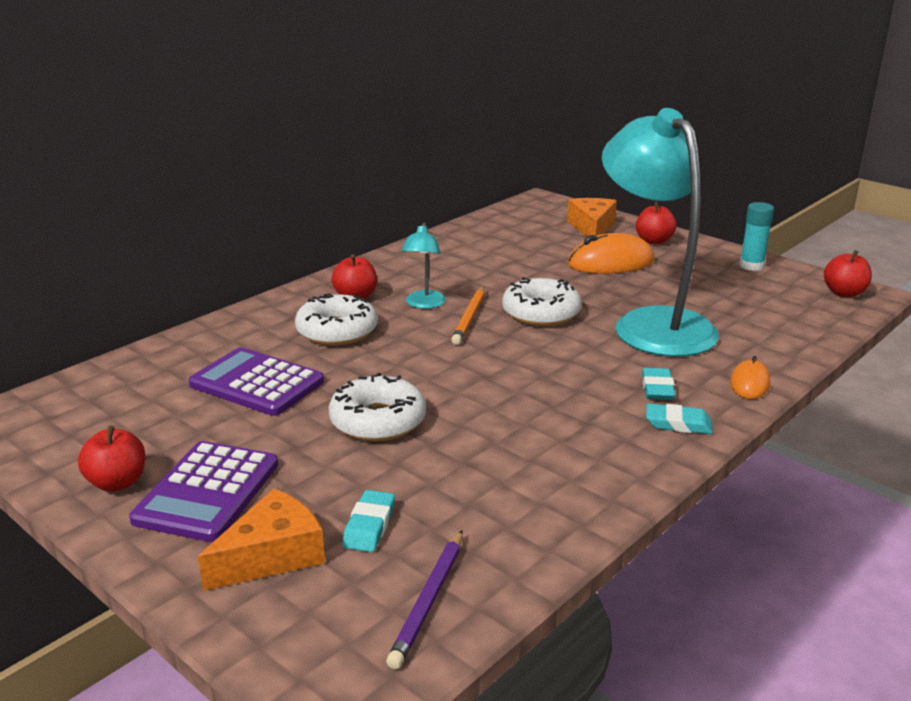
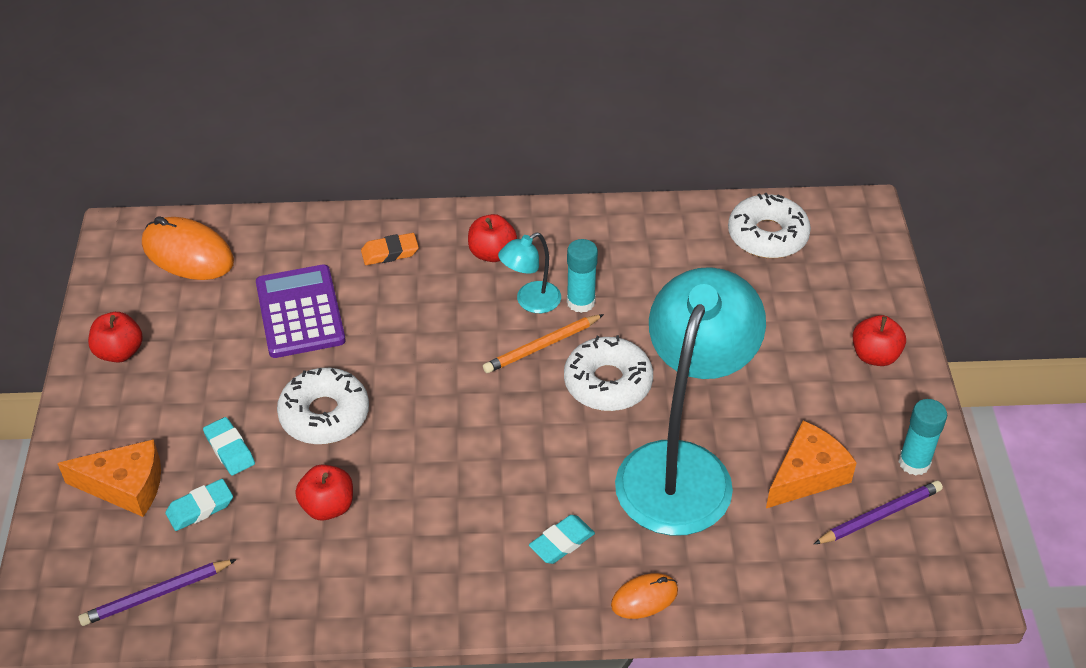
camera: 45 degrees right, 20 degrees up
purple calculator [129,441,278,542] -> none
white donut [295,293,378,346] -> white donut moved to [728,193,811,258]
orange cheese [567,198,617,237] -> orange cheese moved to [766,421,857,508]
orange mouse [568,233,655,274] -> orange mouse moved to [142,216,234,280]
turquoise eraser [646,403,712,434] -> turquoise eraser moved to [203,417,255,475]
red apple [824,250,872,297] -> red apple moved to [295,465,353,521]
none -> orange eraser [361,233,419,265]
none -> turquoise glue stick [567,239,598,313]
none -> purple pencil [814,481,943,544]

